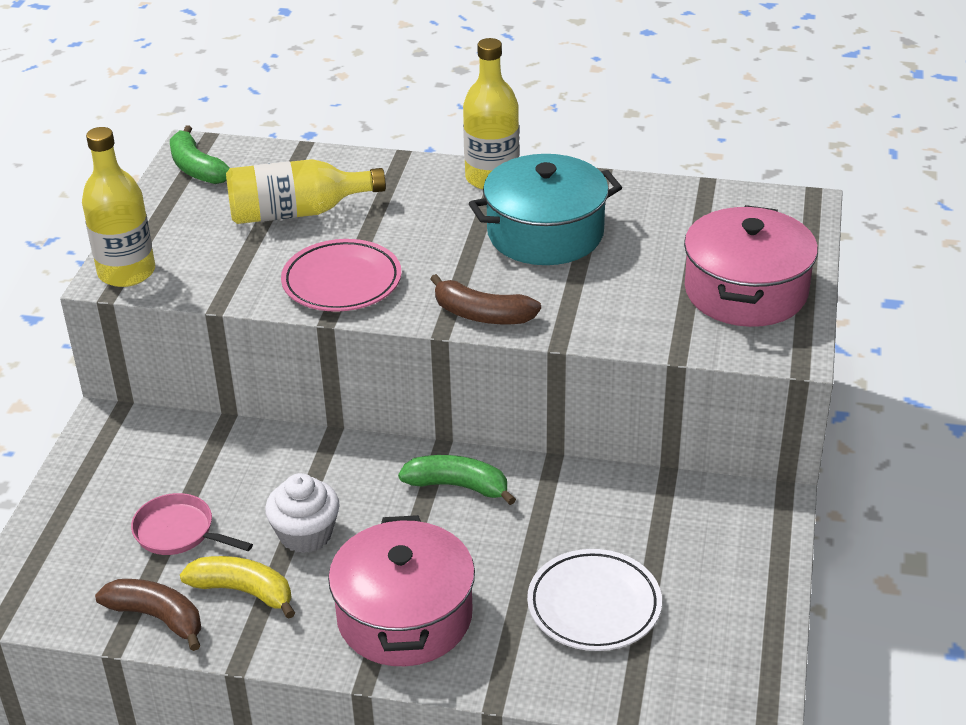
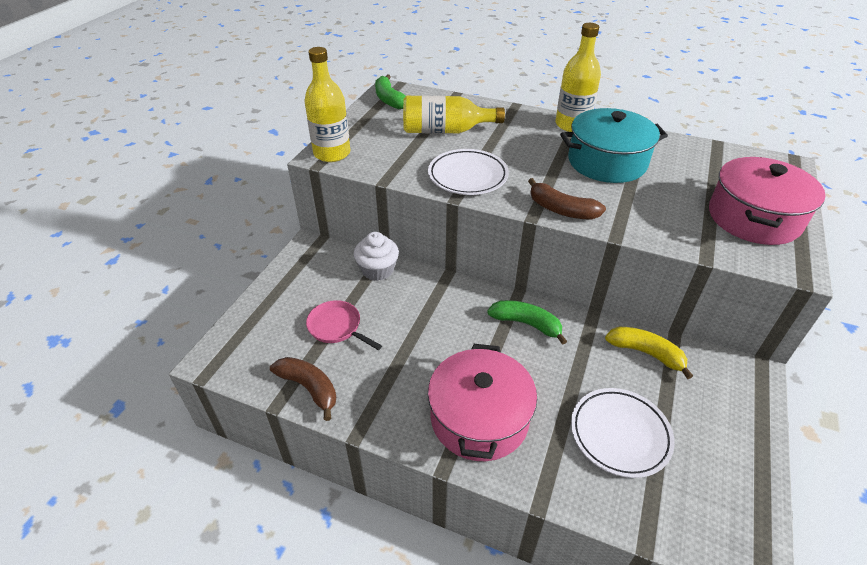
camera: 10 degrees right, 5 degrees up
yellow banana [180,556,295,619] -> yellow banana moved to [605,327,693,379]
white cupcake [265,473,340,553] -> white cupcake moved to [354,232,399,281]
pink plate [281,239,402,312] -> white plate [428,149,509,195]

